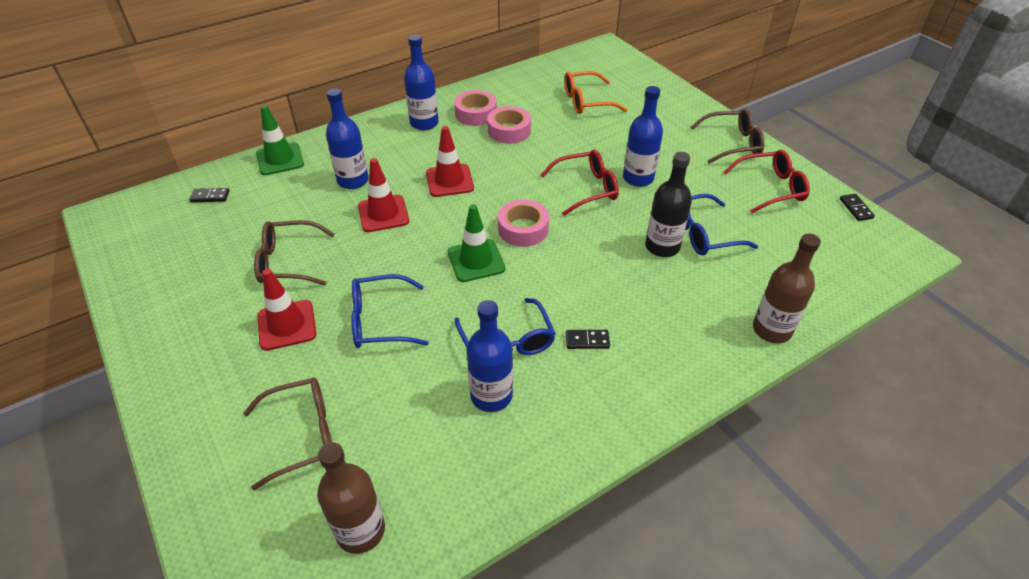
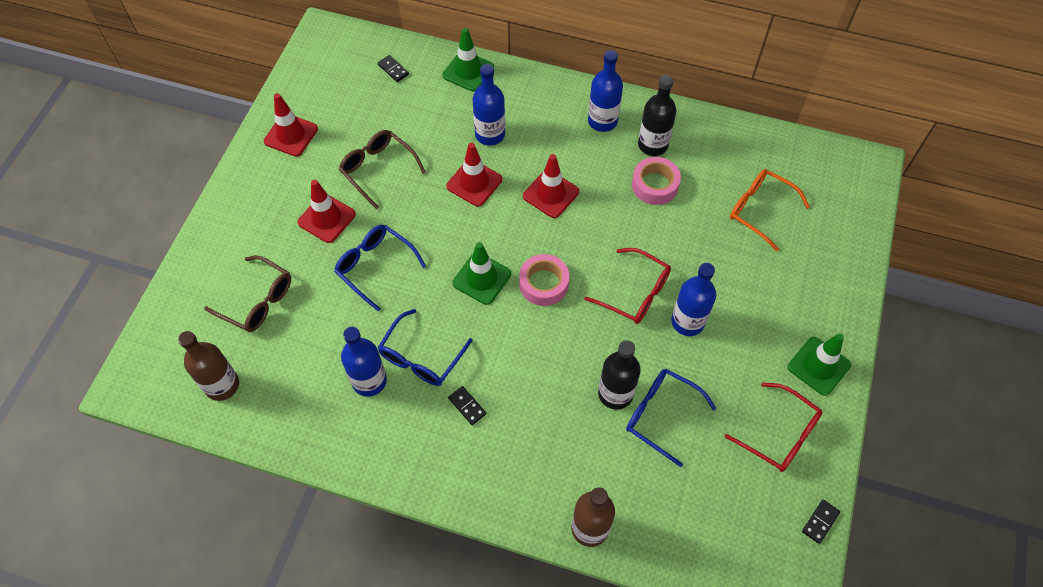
camera: 50 degrees right, 15 degrees up
pink tape [454,90,497,126] -> black bottle [638,75,676,156]
brown glasses [690,109,765,163] -> green traffic cone [788,334,851,396]
none -> red traffic cone [264,93,318,156]

